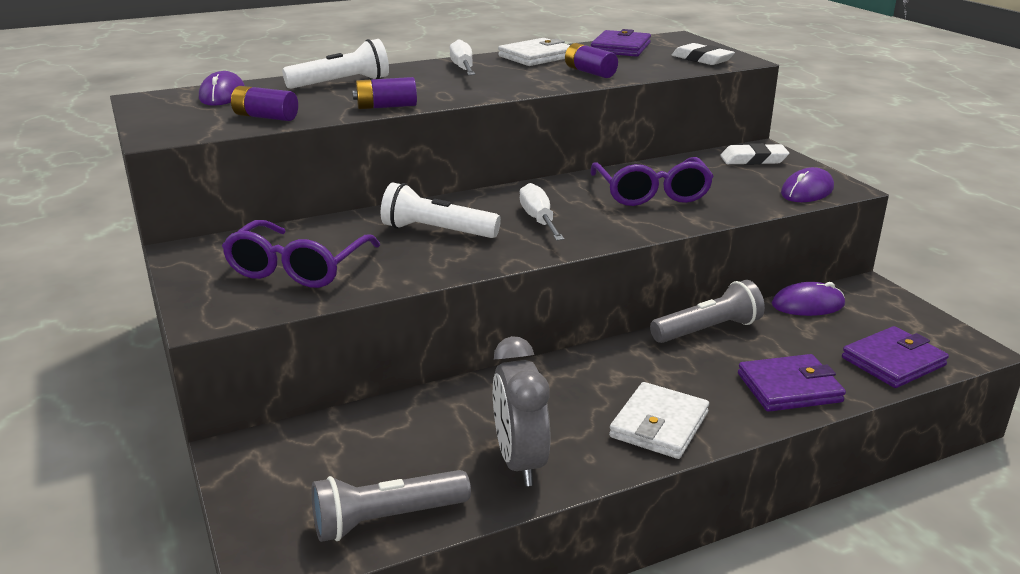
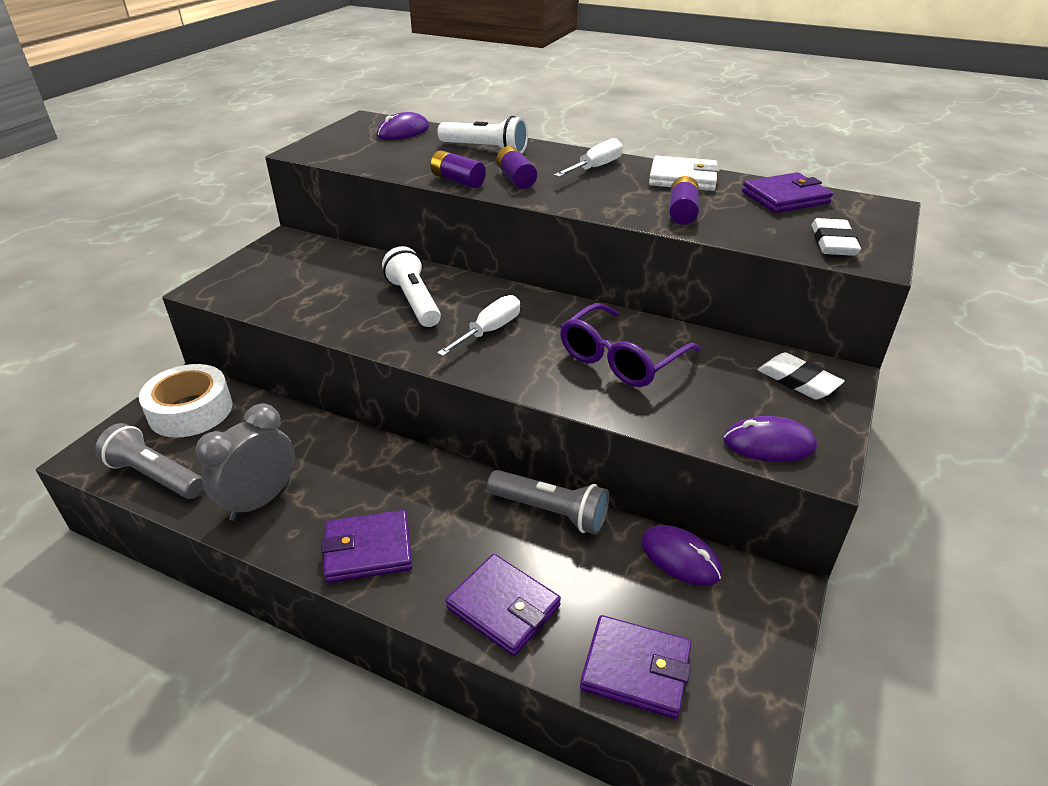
camera: 50 degrees right, 10 degrees up
purple glasses [222,220,380,288] -> none
purple battery [231,86,298,121] -> purple battery moved to [496,146,537,189]
white wallet [609,382,709,459] -> purple wallet [321,510,412,583]
none -> white tape [139,364,233,438]

